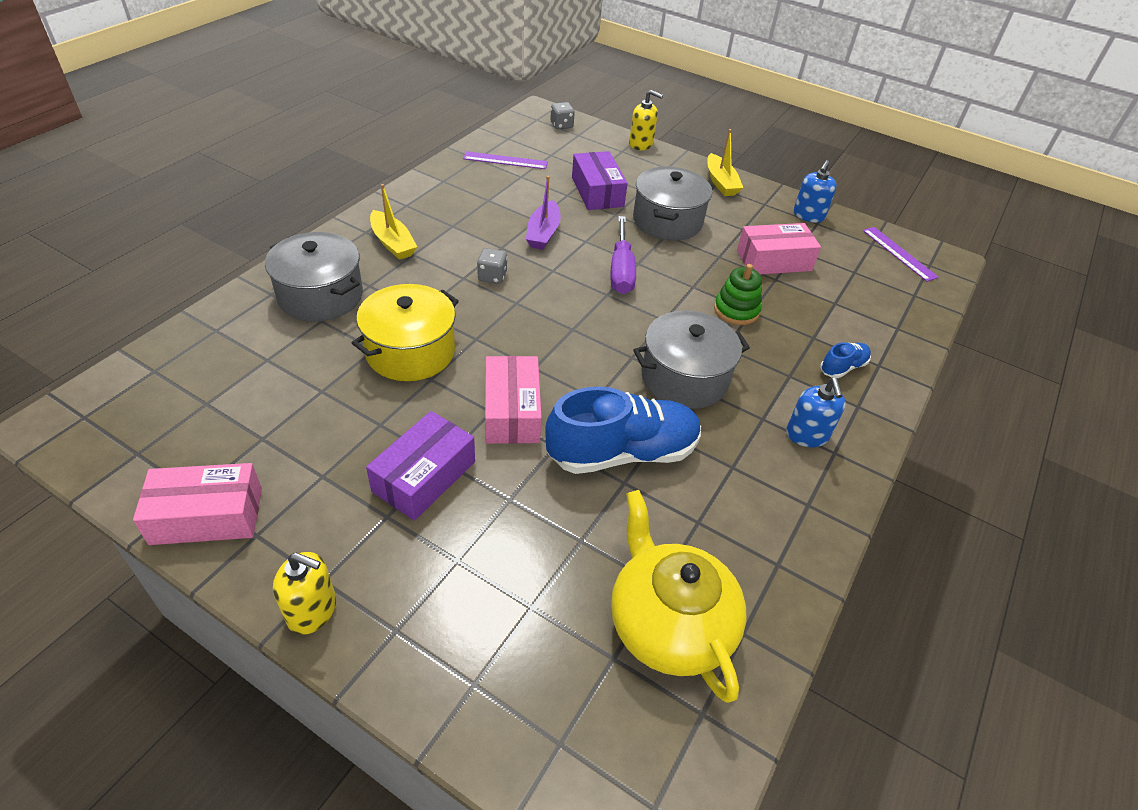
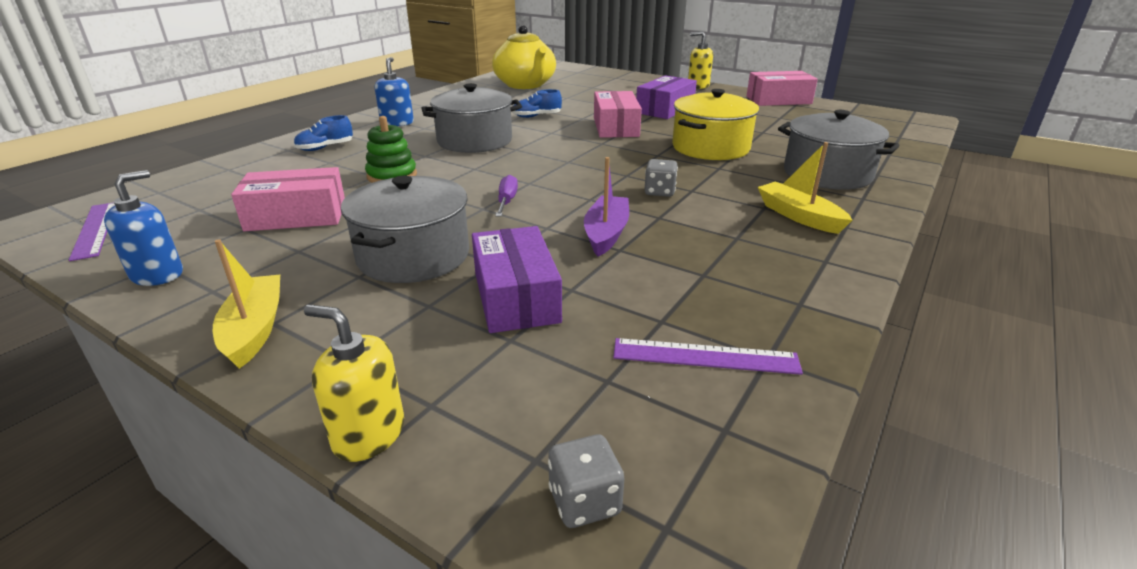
camera: 175 degrees left, 15 degrees down
blue shoe [545,386,701,474] -> blue shoe [512,89,562,118], size x0.46
purple screwdriver [611,216,636,294] -> purple screwdriver [496,175,518,217], size x0.58

